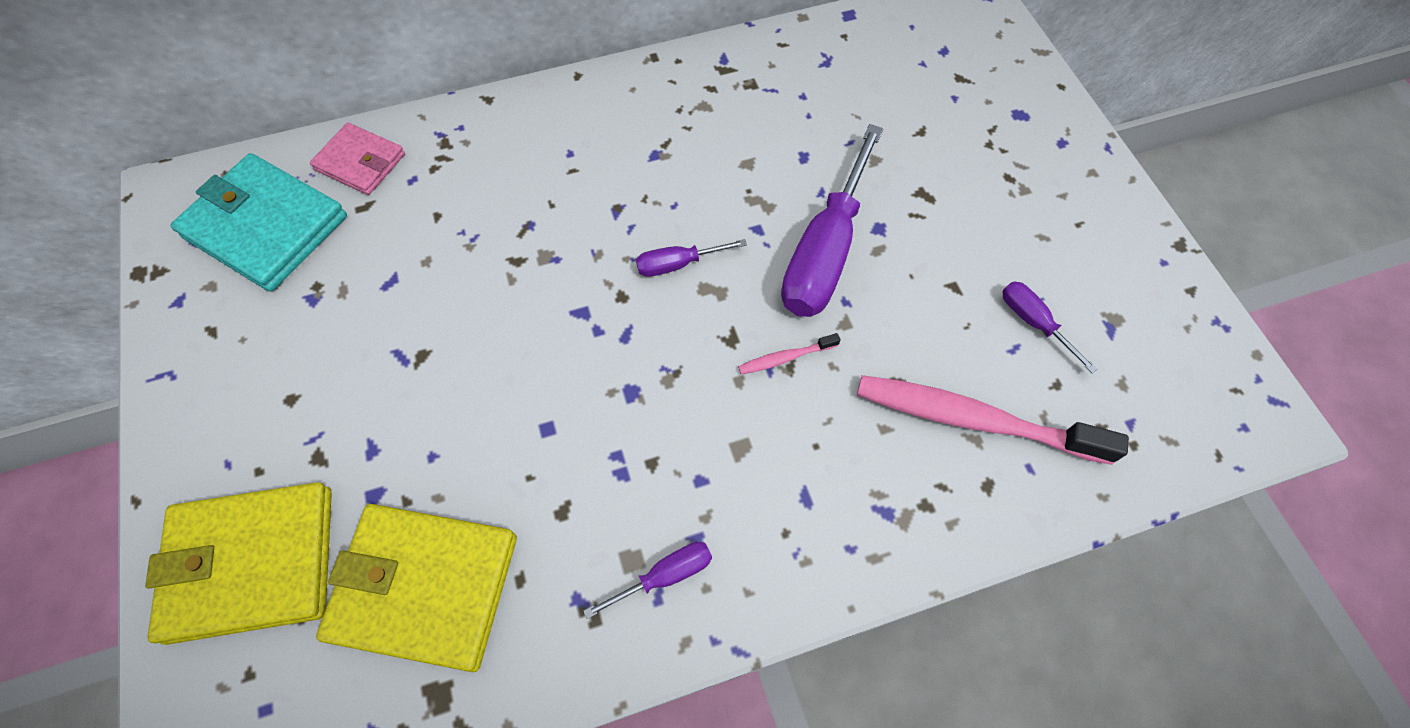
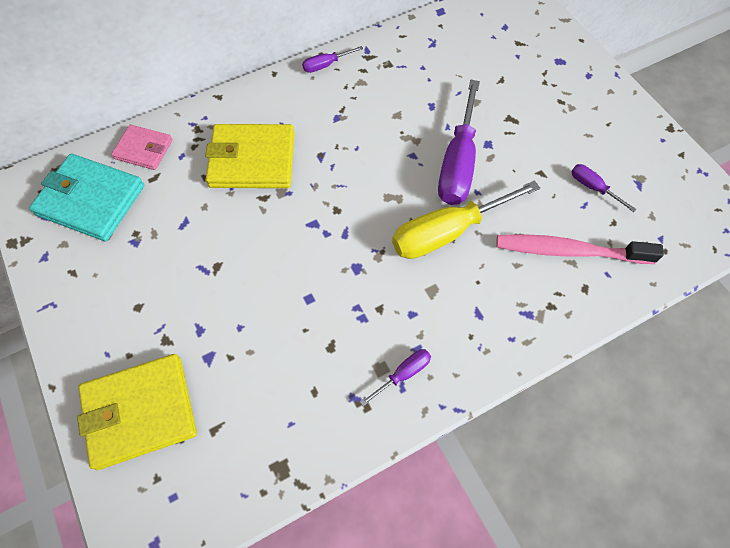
camera: 10 degrees left, 0 degrees up
yellow wallet [316,504,517,672] -> yellow wallet moved to [205,124,295,188]
purple screwdriver [636,239,747,277] -> purple screwdriver moved to [302,46,363,73]
pink toothbrush [738,333,840,375] -> yellow screwdriver [392,180,540,259]

